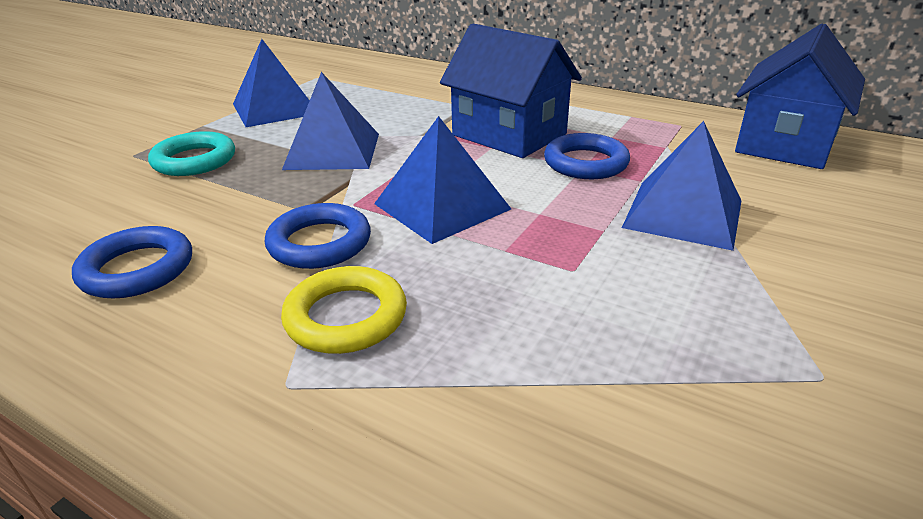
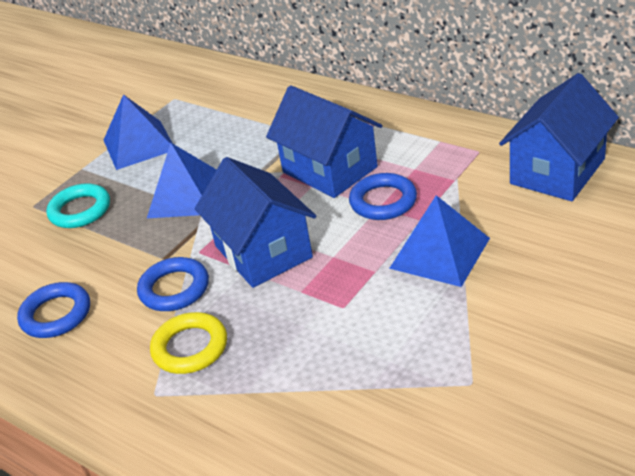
camera: 10 degrees right, 5 degrees up
blue pyramid [374,116,511,244] -> blue house [195,157,316,288]

